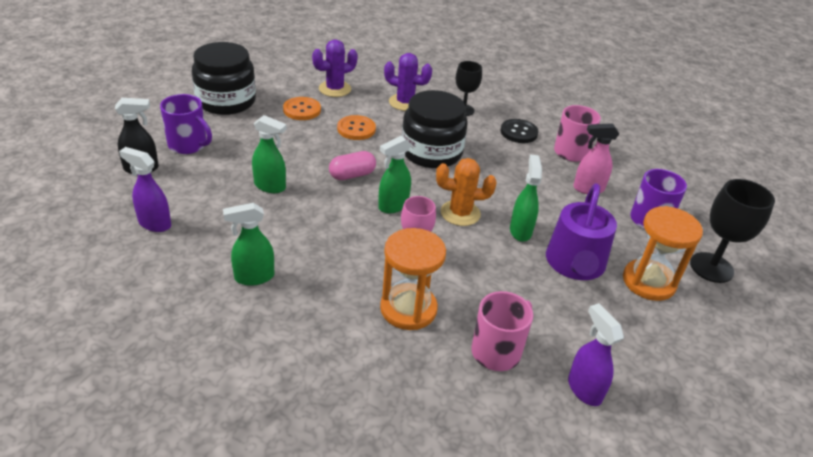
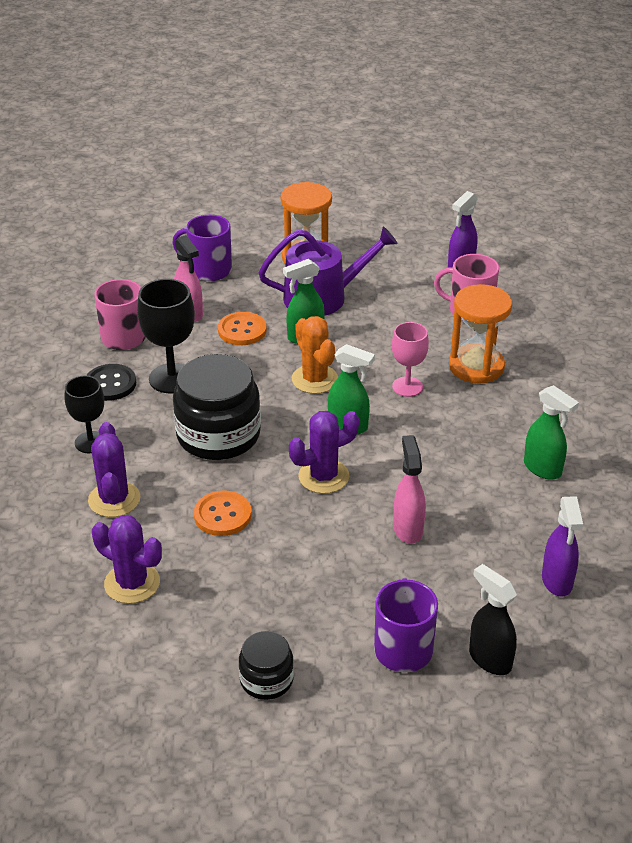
camera: 115 degrees left, 0 degrees up
black jar [192,42,256,115] -> black jar [239,631,294,700], size x0.52
green spray bottle [252,115,287,193] -> pink spray bottle [393,435,426,544]
orange button [283,97,321,120] -> orange button moved to [218,312,267,345]
pink capsule [329,151,376,180] -> purple cactus [289,411,359,494]
black goblet [690,179,775,283] -> black goblet moved to [137,279,195,393]

